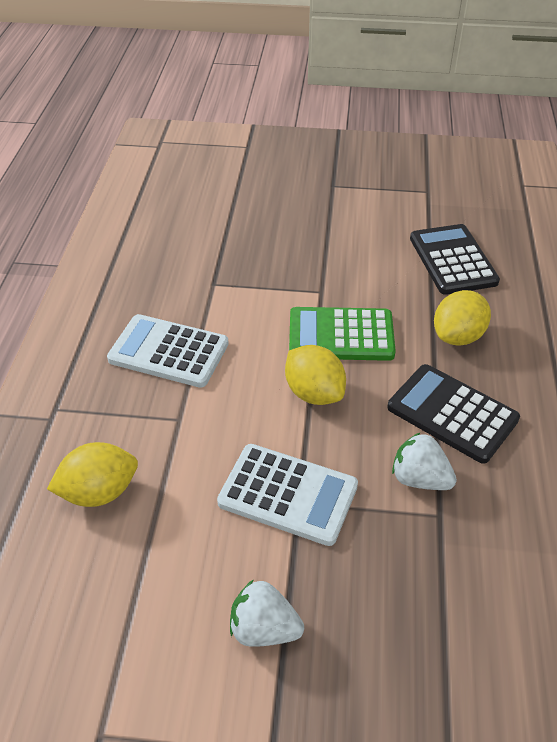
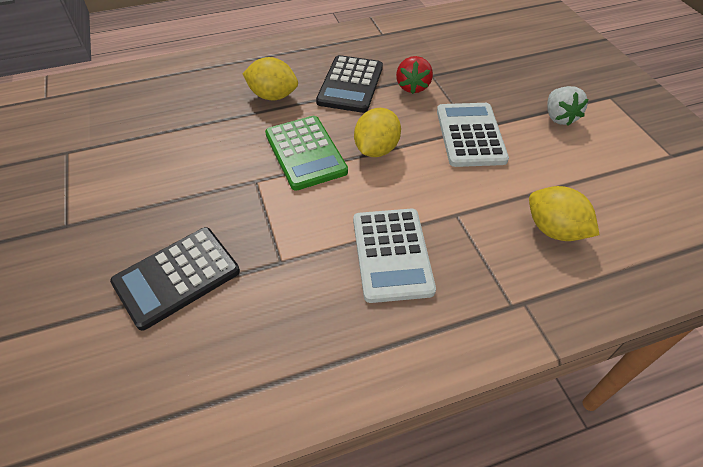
camera: 115 degrees left, 5 degrees up
white strawberry [392,432,457,490] -> red strawberry [396,56,433,94]
black calculator [410,224,500,295] -> black calculator moved to [110,227,240,331]

